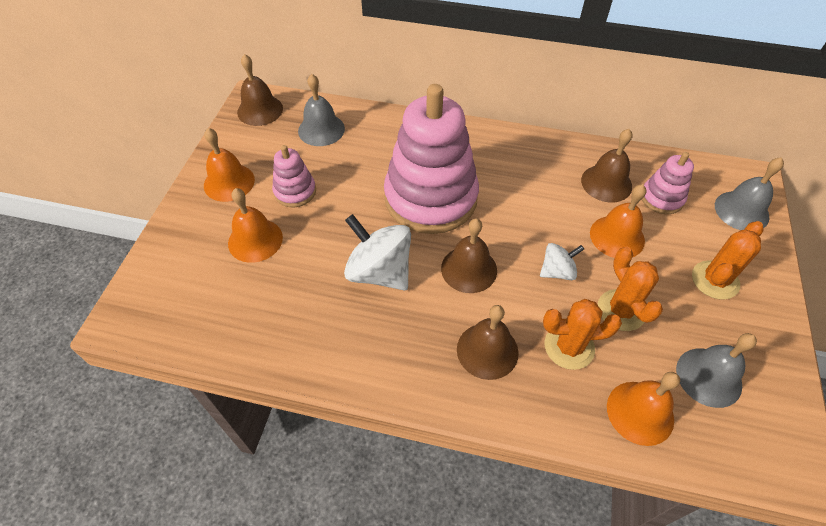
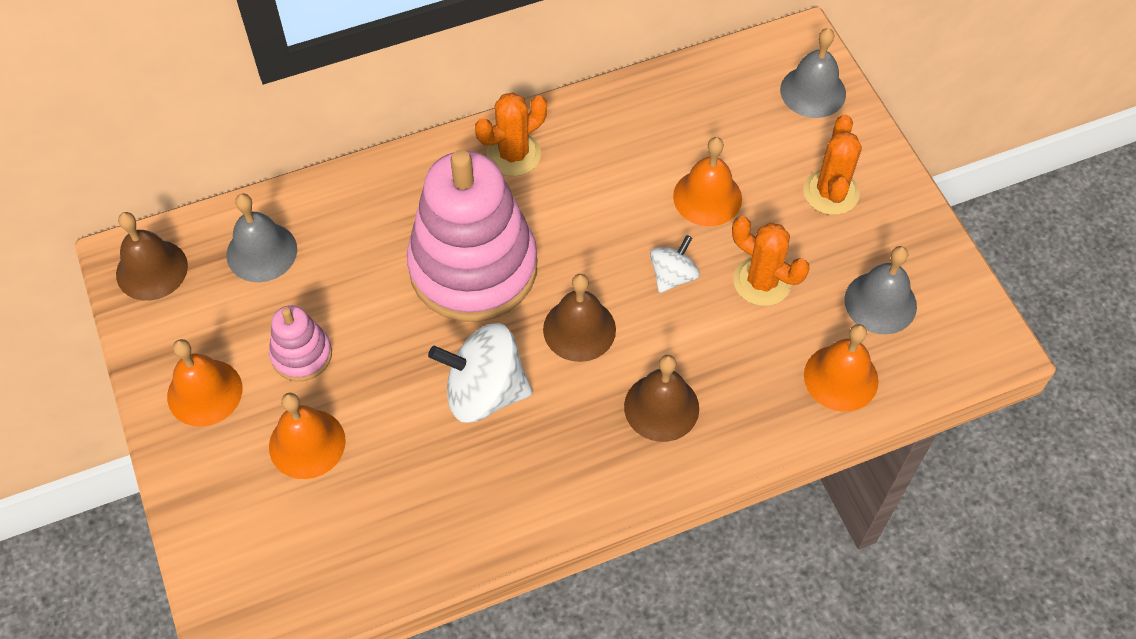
camera: 35 degrees left, 5 degrees up
orange cactus [543,299,622,370] -> orange cactus moved to [475,92,547,176]
brown bell [581,129,633,203] -> none
pink stacking toy [642,152,694,214] -> none

